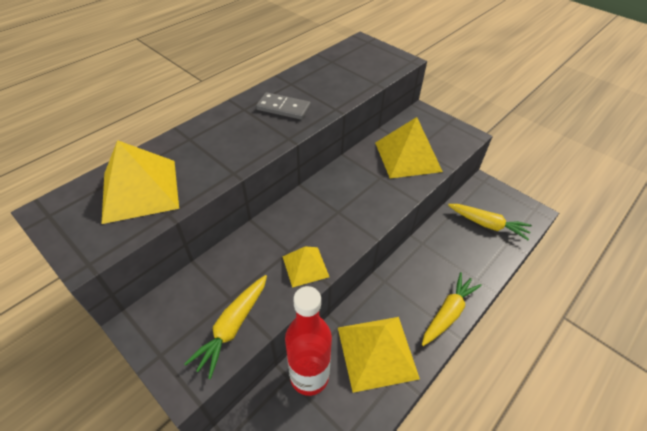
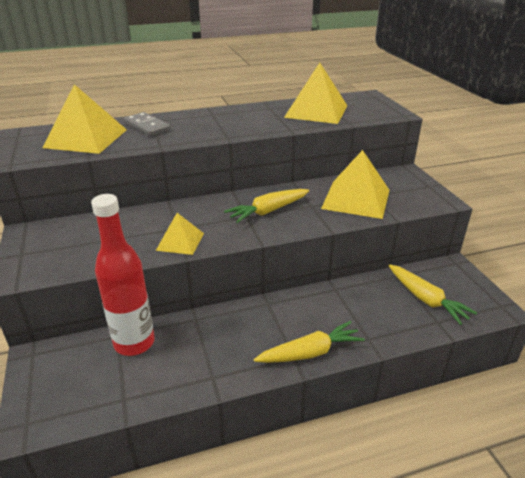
camera: 30 degrees right, 15 degrees down
yellow carrot [184,275,267,379] -> yellow carrot moved to [224,189,309,223]
grey domino [256,92,311,120] -> grey domino moved to [124,112,170,136]
yellow pyramid [338,317,420,393] -> yellow pyramid moved to [284,63,347,124]

